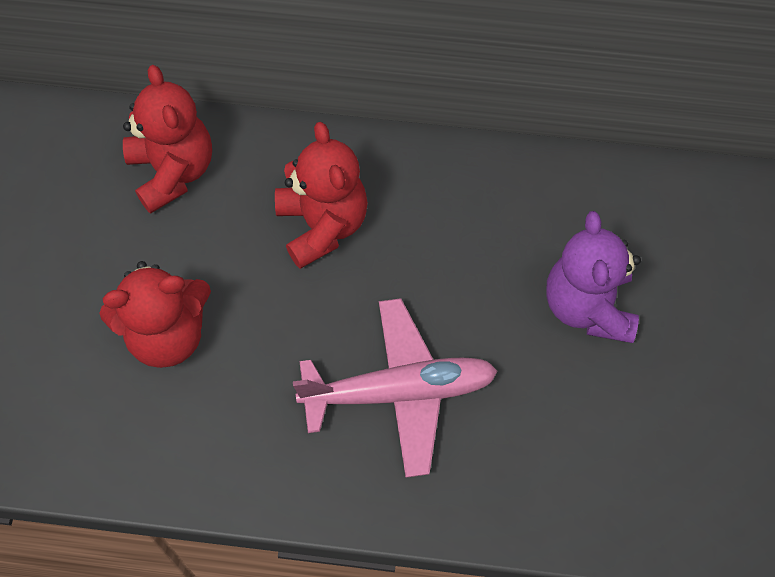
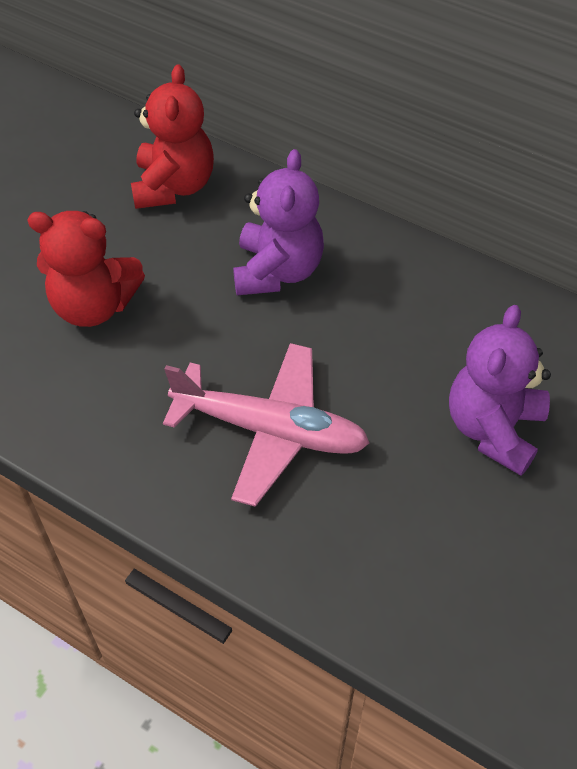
camera: 25 degrees right, 10 degrees down
red teddy bear [275,122,368,269] -> purple teddy bear [233,149,324,295]

